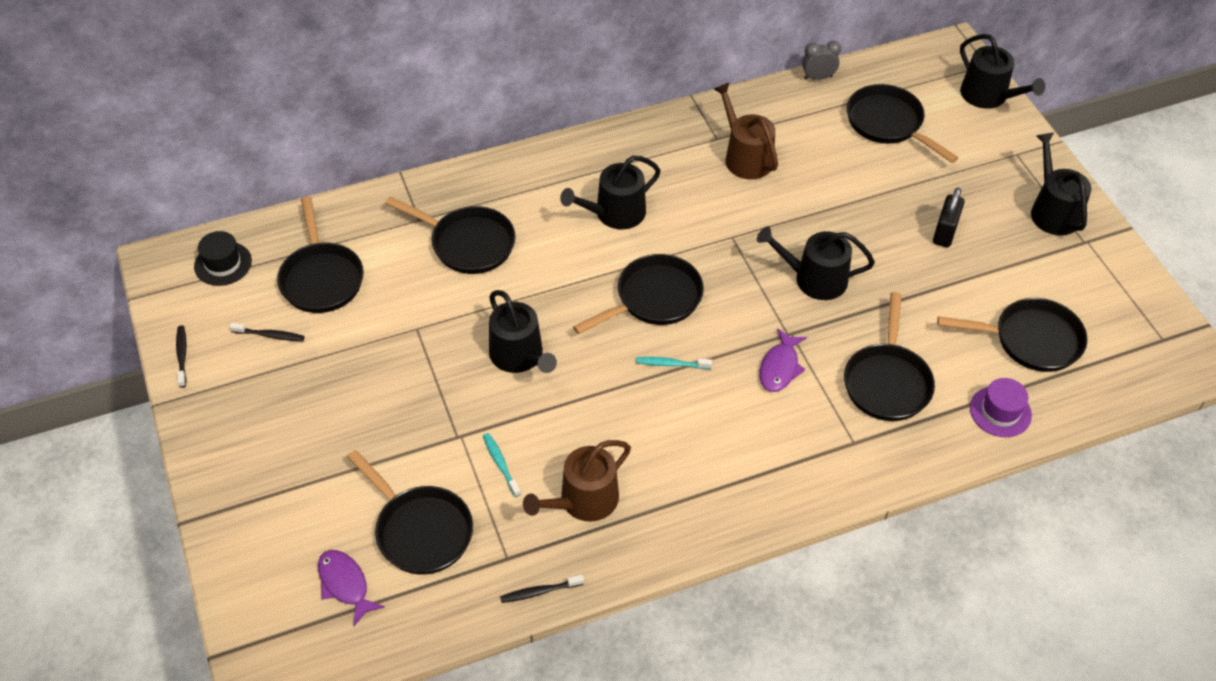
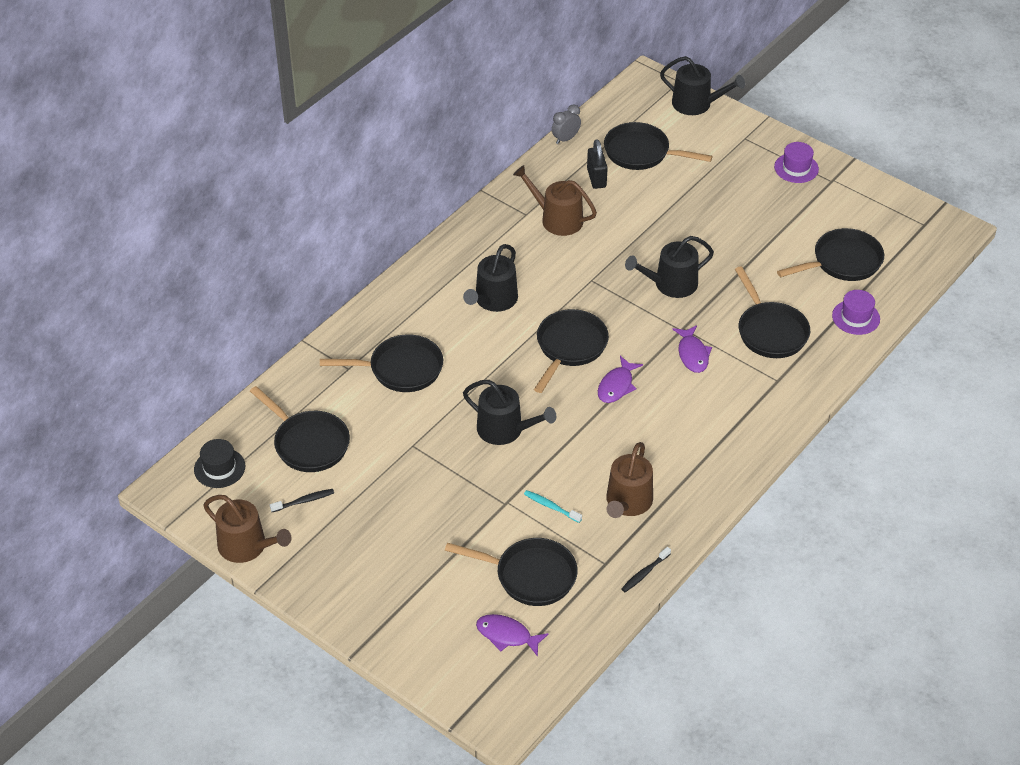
camera: 30 degrees left, 5 degrees down
black toothbrush [176,325,186,388] -> brown watering can [203,495,291,563]
turquoise toothbrush [636,357,712,369] -> purple fish [598,356,643,403]
black padlock [933,188,965,247] -> black padlock moved to [587,140,608,189]
black watering can [1031,132,1091,235] -> purple hat [774,142,819,183]

